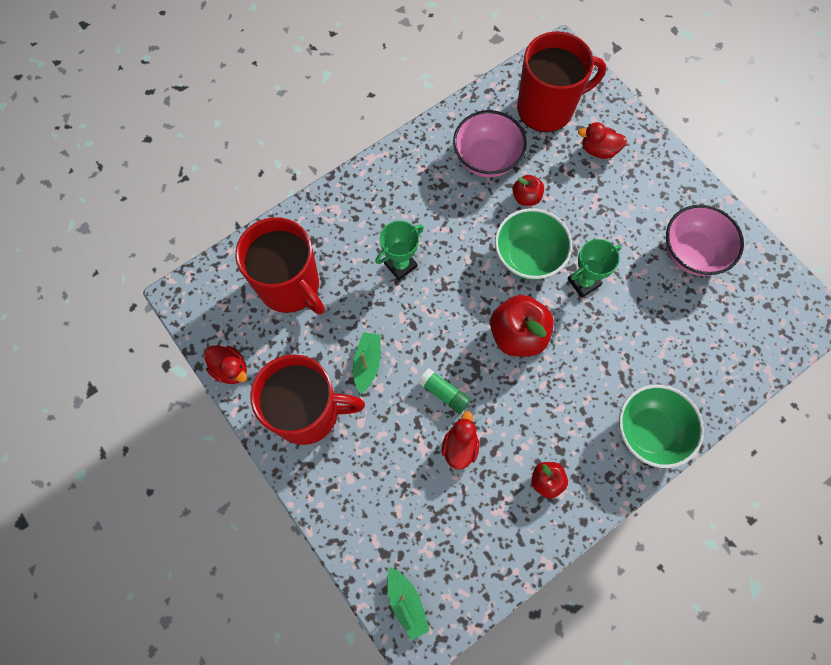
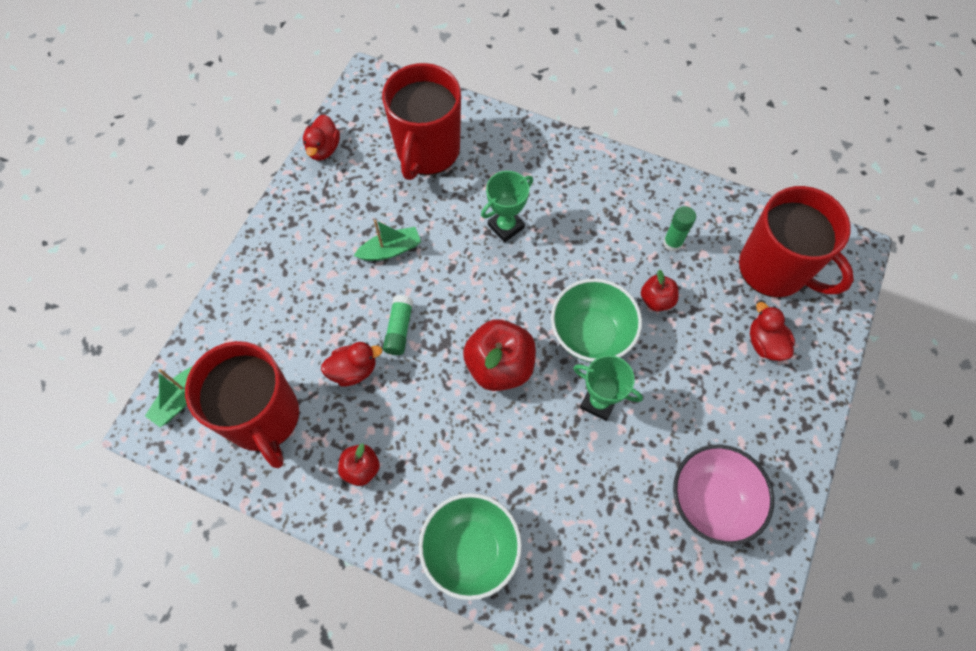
camera: 60 degrees right, 5 degrees down
red mug [250,355,365,445] -> red mug moved to [185,341,299,468]
green trophy [375,221,424,280] -> green trophy turned 60 degrees counterclockwise [481,171,533,242]
pink bowl [453,110,527,177] -> green glue stick [663,206,696,252]

